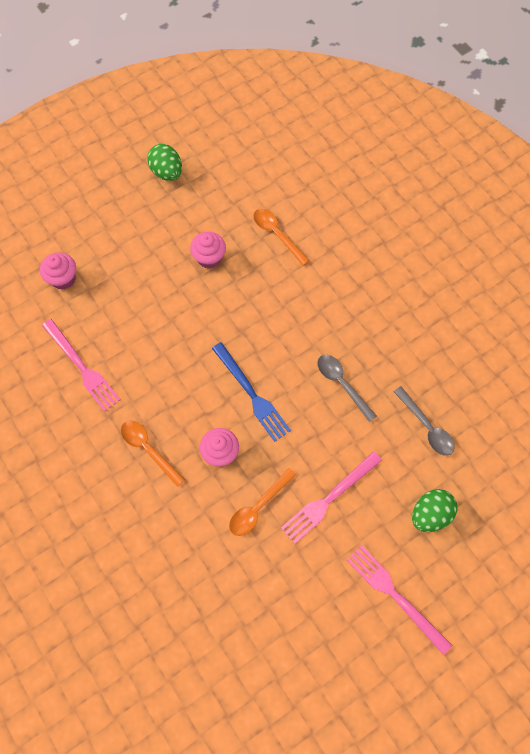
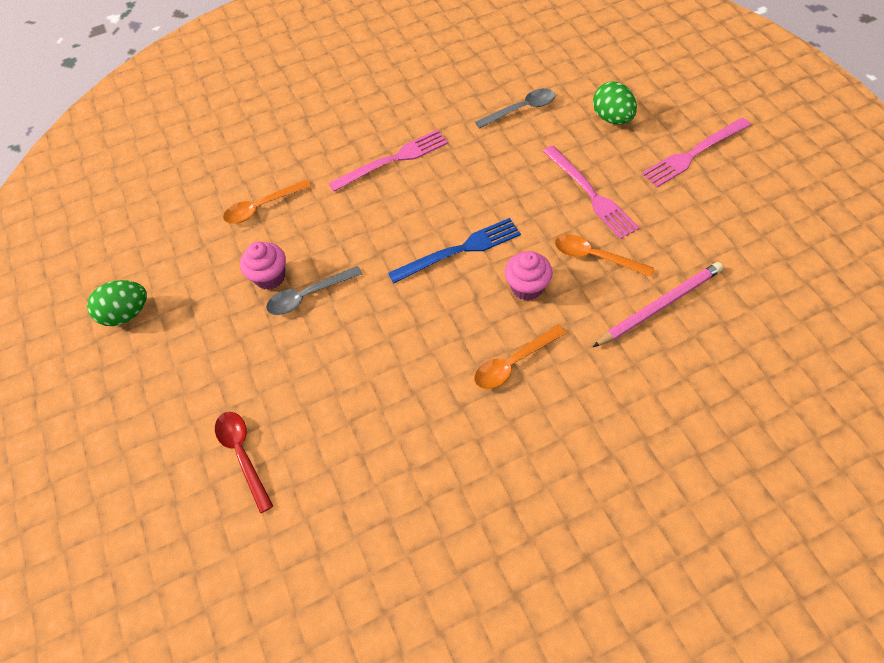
camera: 75 degrees left, 10 degrees down
pink cupcake [40,252,76,290] -> red spoon [215,412,273,513]
pink fork [42,319,121,412] -> pink fork moved to [328,130,448,192]
orange spoon [229,468,296,536] -> orange spoon turned 150 degrees clockwise [555,234,654,277]
grey spoon [317,355,377,422] -> grey spoon moved to [266,266,362,315]
none -> pink pencil [593,262,723,347]

